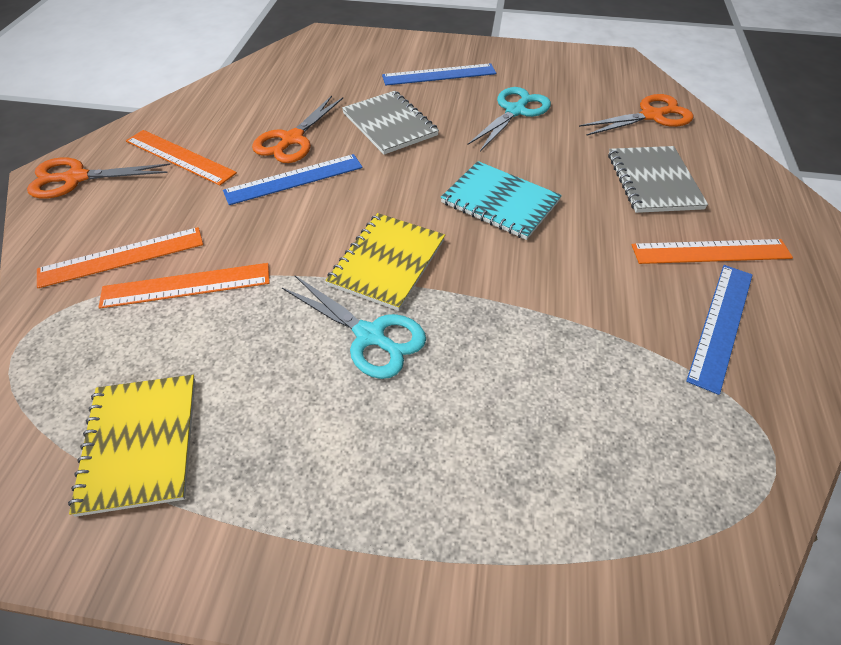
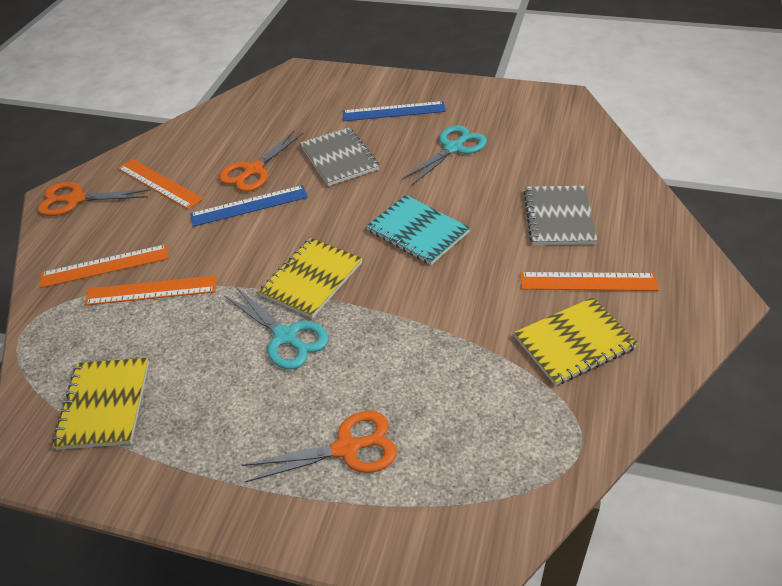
camera: 10 degrees right, 5 degrees down
orange scissors [579,94,694,136] -> orange scissors moved to [242,411,397,482]
blue ruler [686,265,752,395] -> yellow notebook [514,297,638,386]

